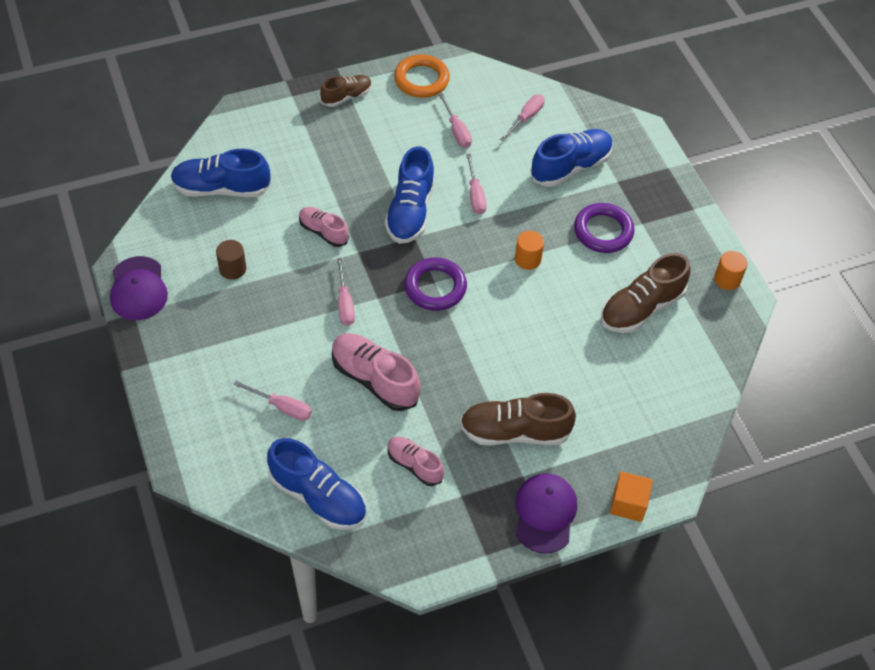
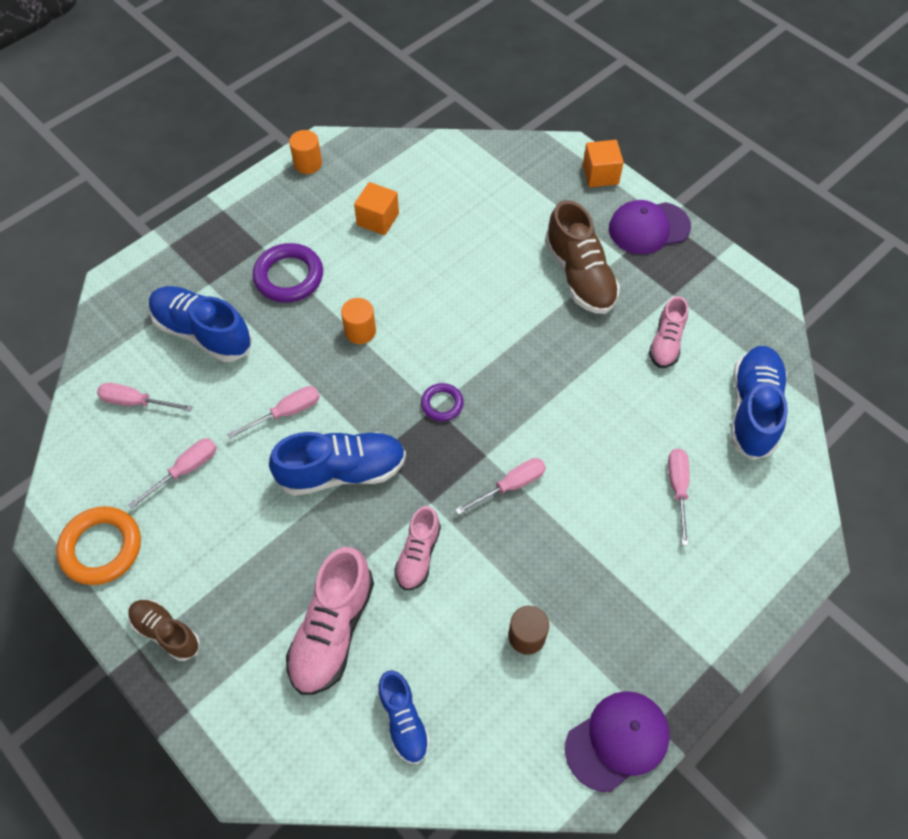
camera: 110 degrees left, 5 degrees up
blue shoe [171,149,271,197] -> blue shoe [378,670,430,764], size x0.60
pink shoe [332,333,420,411] -> pink shoe moved to [286,547,374,695]
purple ring [404,257,467,311] -> purple ring [421,383,464,421], size x0.56
brown shoe [601,253,691,333] -> orange cube [354,182,399,235]

